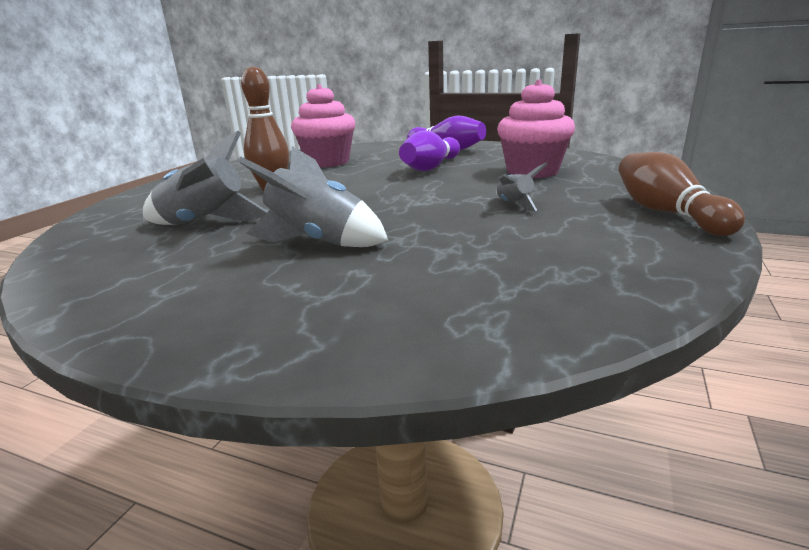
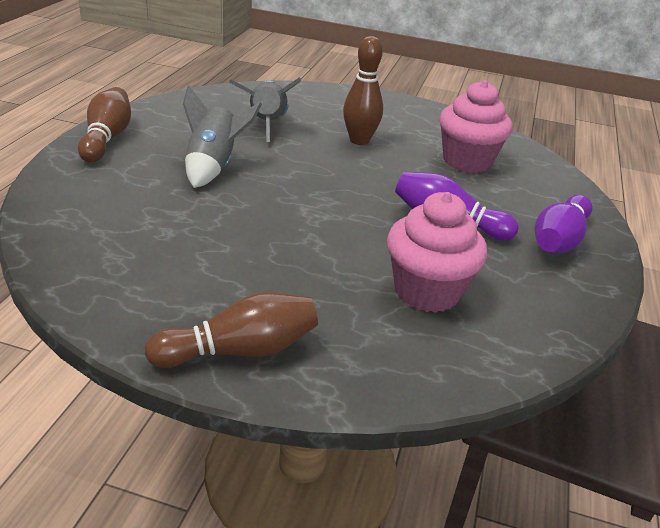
camera: 80 degrees right, 10 degrees up
grey rocket [496,163,548,211] -> none
none -> brown bowling pin [78,87,131,162]

